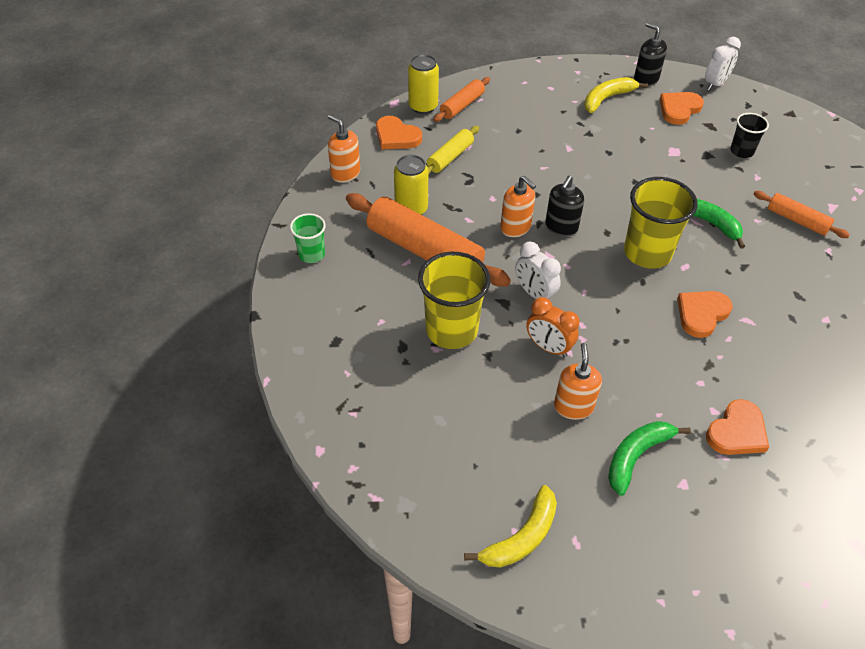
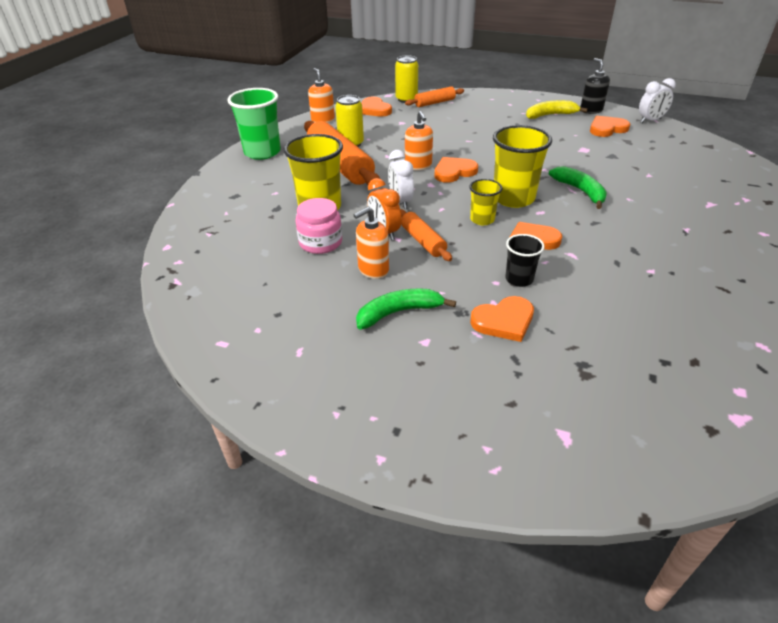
camera: 25 degrees right, 10 degrees down
green cup [290,213,326,263] -> green cup [227,88,281,160], size x1.83
yellow rolling pin [427,126,479,175] -> none
yellow banana [464,485,557,568] -> none
black soap dispenser [545,176,584,236] -> orange heart [434,157,478,183]
orange soap dispenser [554,343,602,420] -> orange soap dispenser turned 150 degrees counterclockwise [354,207,389,279]
black cup [730,113,769,158] -> black cup moved to [505,234,545,287]
orange rolling pin [754,191,850,238] -> orange rolling pin moved to [400,209,452,261]
none -> pink jar [296,198,342,254]
none -> yellow cup [469,179,502,225]

